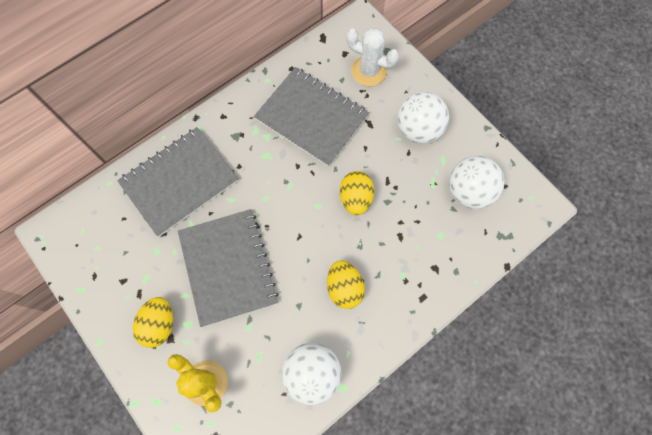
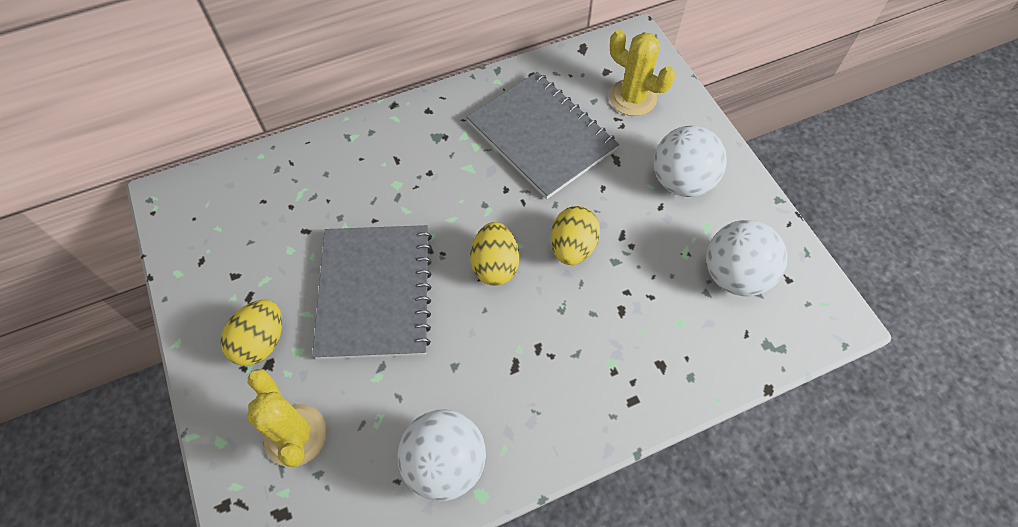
camera: 15 degrees right, 10 degrees down
grey notebook [117,127,238,237] -> none
yellow egg [327,260,365,309] -> yellow egg moved to [470,222,519,286]
white cactus [346,28,399,86] -> yellow cactus [609,30,675,116]

